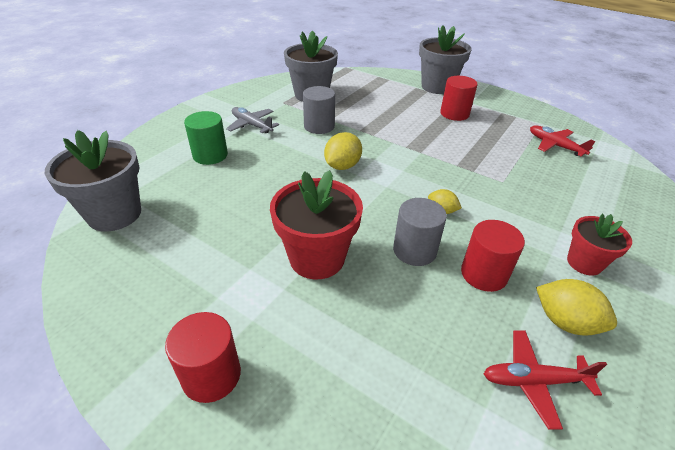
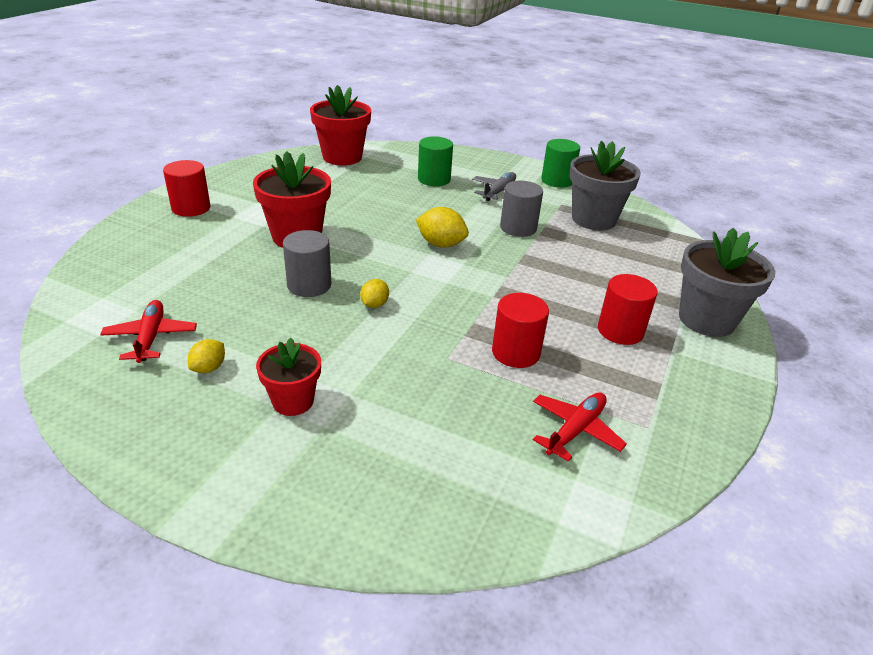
camera: 80 degrees right, 5 degrees down
grey flower pot [45,130,141,232] -> red flower pot [310,85,371,165]
red cylinder [461,220,525,292] -> red cylinder moved to [492,293,549,368]
yellow lemon [536,279,617,336] -> yellow lemon [188,339,225,373], size x0.61
none -> green cylinder [541,139,580,188]

